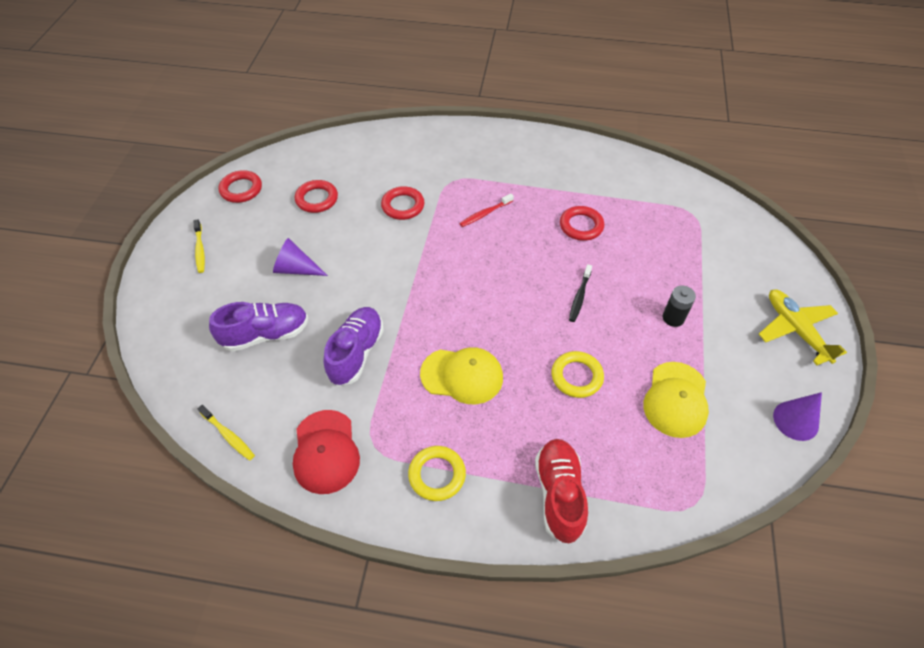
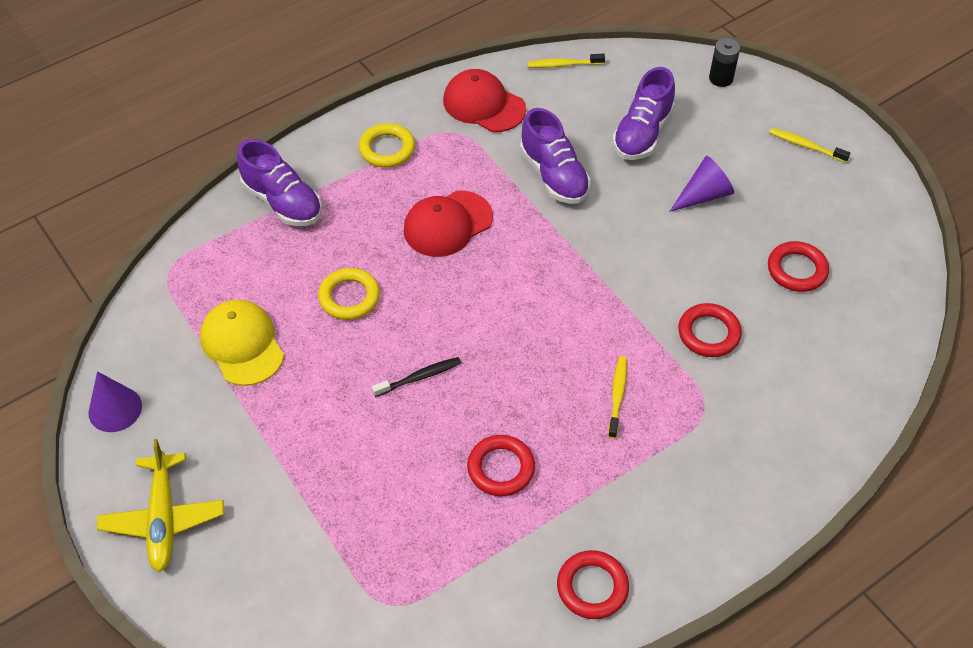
camera: 135 degrees right, 0 degrees up
red ring [219,170,262,203] -> red ring moved to [557,550,629,619]
yellow cap [420,347,503,404] -> red cap [404,191,493,257]
red toothbrush [459,193,514,227] -> yellow toothbrush [608,356,627,438]
red shoe [535,439,588,543] -> purple shoe [237,139,322,226]
black toothbrush [569,264,592,322] -> black toothbrush turned 90 degrees clockwise [372,357,461,397]
black battery [663,286,696,327] -> black battery moved to [709,38,740,87]
yellow plane [759,290,847,365] -> yellow plane turned 60 degrees clockwise [97,439,224,572]

